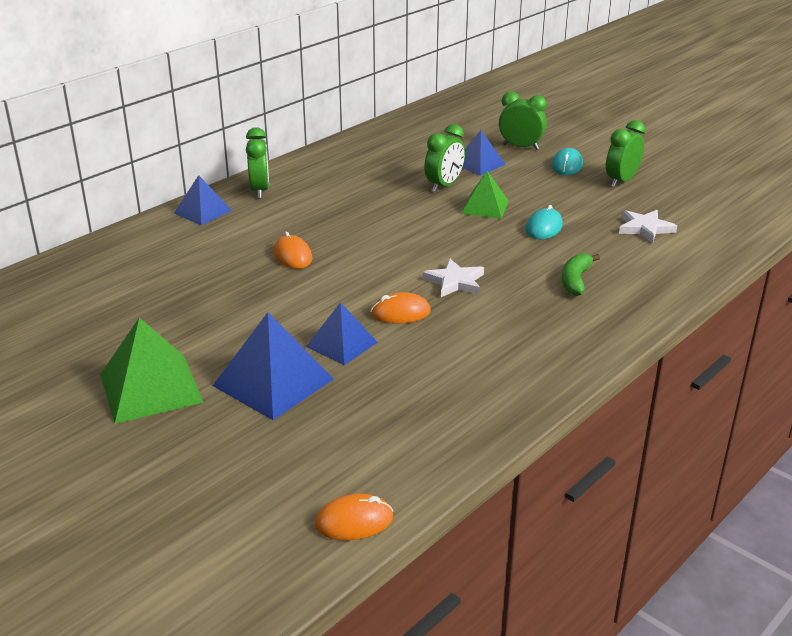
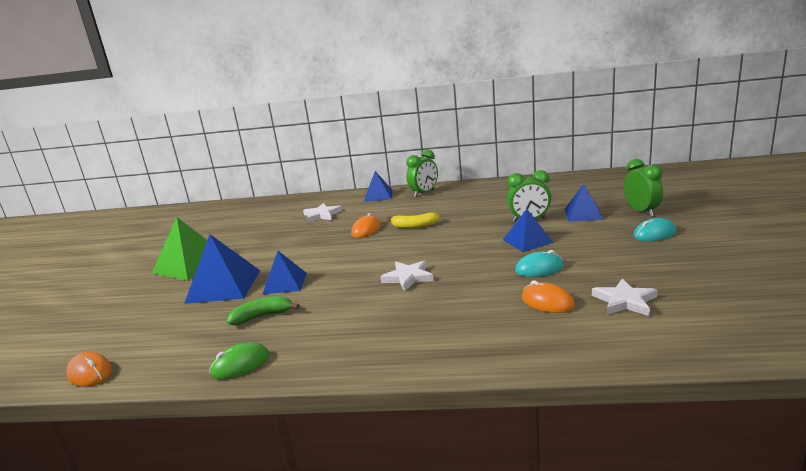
camera: 55 degrees right, 10 degrees down
orange mouse [370,292,431,324] -> orange mouse moved to [522,281,575,313]
green pyramid [461,171,509,219] -> blue pyramid [503,209,554,252]
green banana [562,253,600,296] -> green banana moved to [227,296,299,325]
green clock [606,120,645,187] -> none
none -> green mouse [209,342,270,380]
none -> white star [303,203,342,223]
none -> yellow banana [387,213,439,229]

